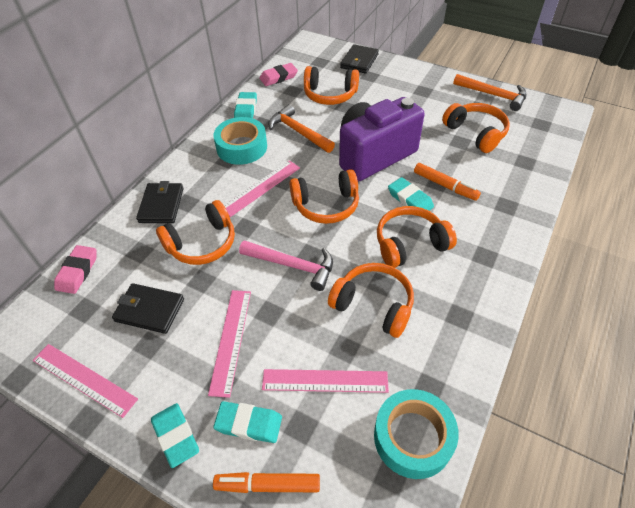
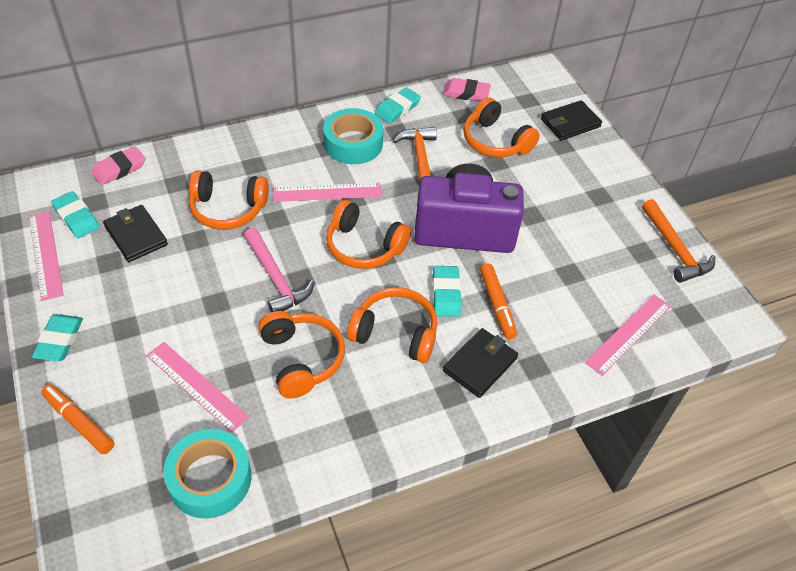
camera: 35 degrees right, 0 degrees up
black wallet [136,181,184,223] -> black wallet moved to [443,328,518,398]
pink ruler [208,290,251,398] -> pink ruler moved to [585,295,671,376]
turquoise eraser [213,401,282,443] -> turquoise eraser moved to [51,191,100,238]
orange headphones [442,103,510,153] -> none

